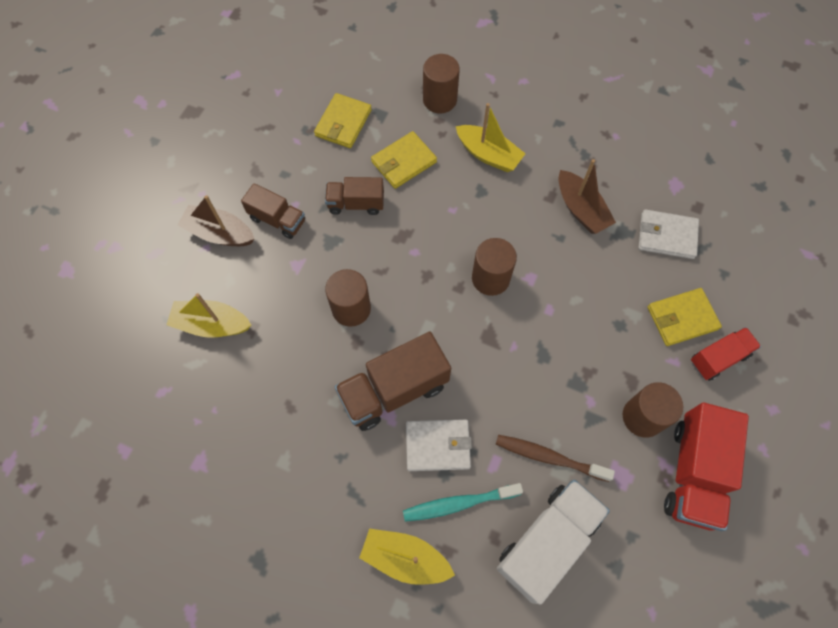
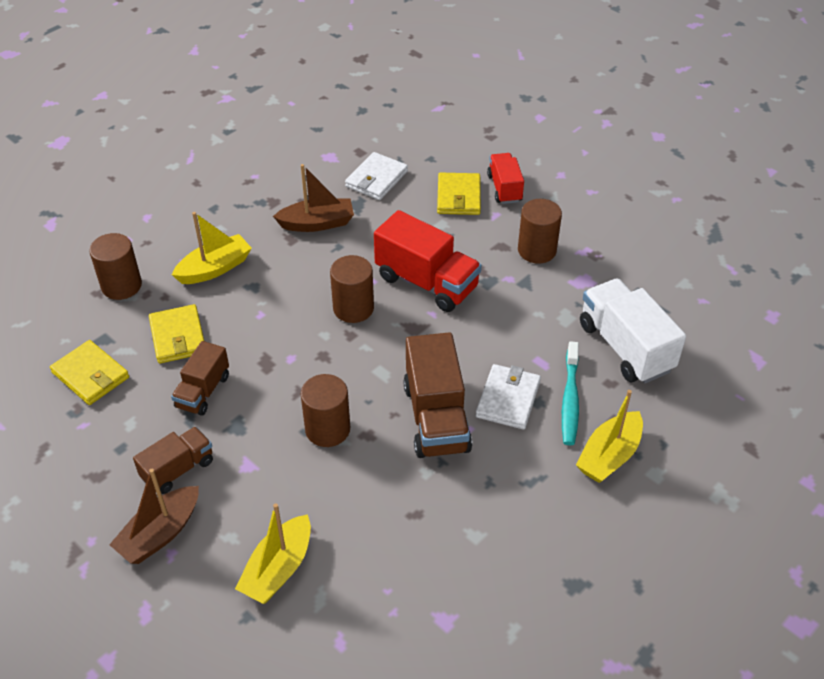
camera: 70 degrees left, 20 degrees down
brown toothbrush [496,435,615,482] -> none
red truck [664,403,749,531] -> red truck moved to [374,210,482,312]

